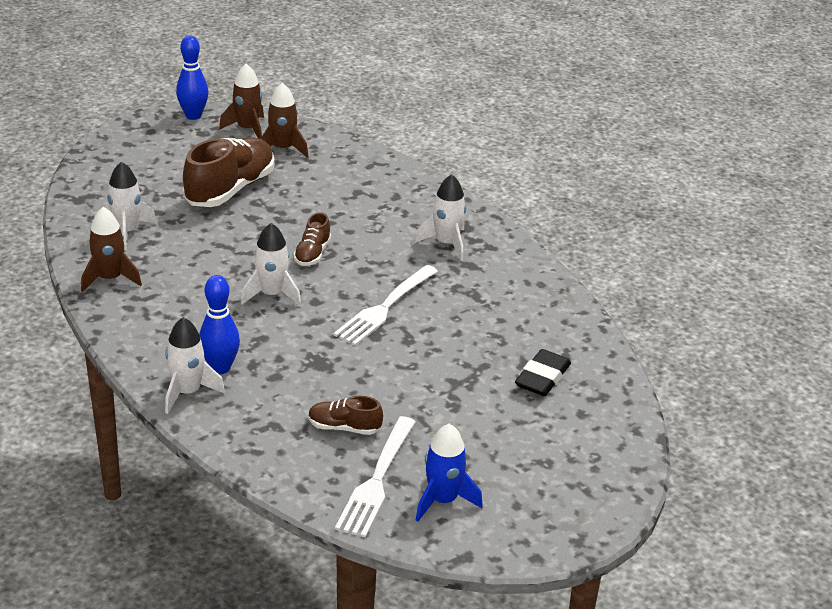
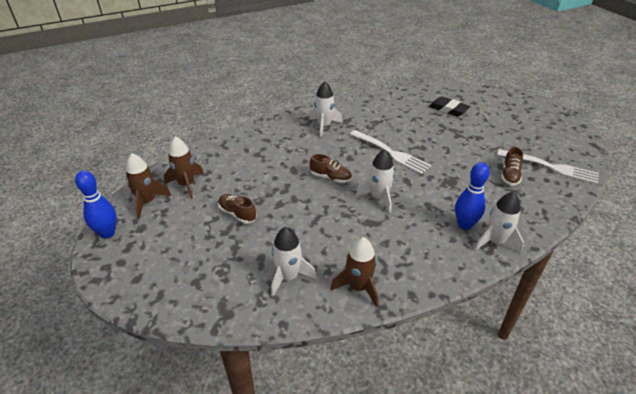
camera: 80 degrees left, 5 degrees up
brown shoe [183,137,275,207] -> brown shoe [218,194,257,224], size x0.50
blue rocket [416,424,483,522] -> none

